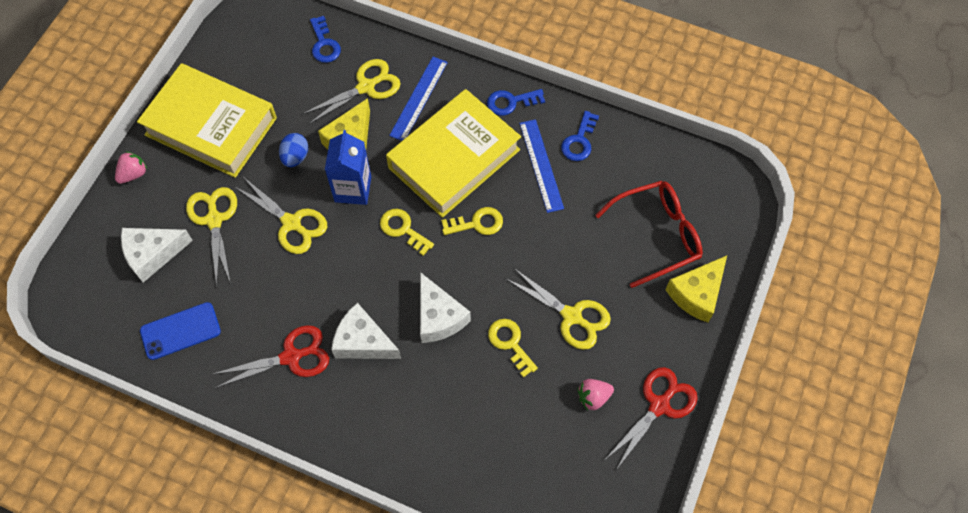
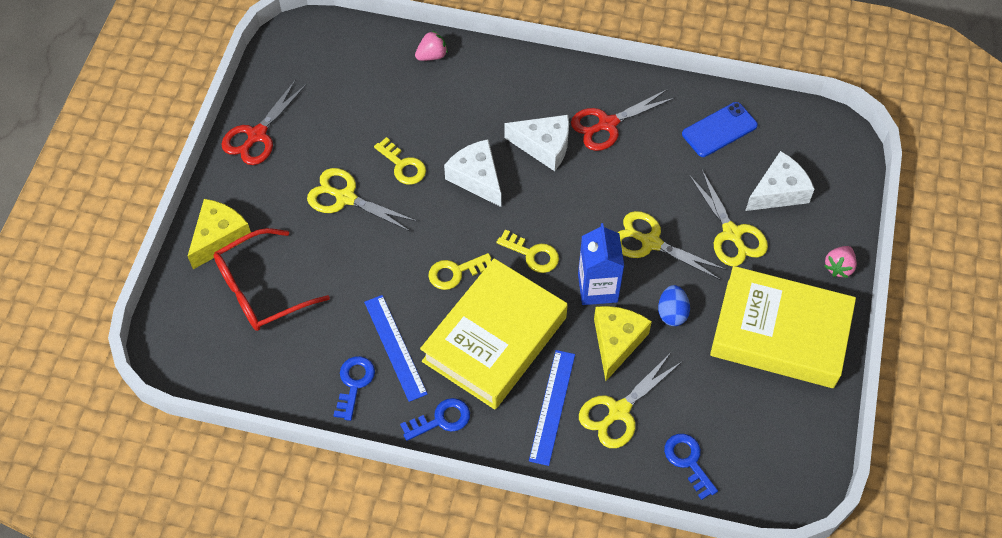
camera: 170 degrees right, 5 degrees down
pink strawberry [578,379,614,411] -> pink strawberry moved to [415,31,448,61]

